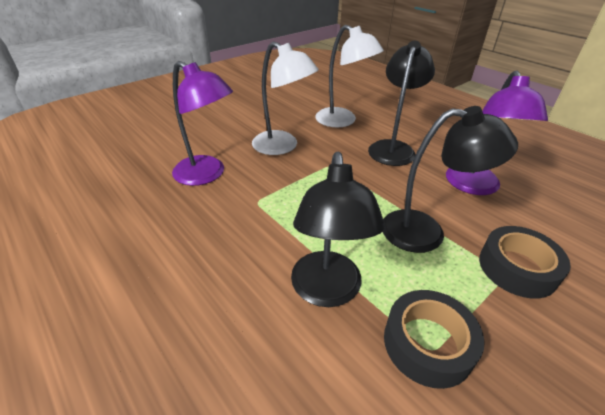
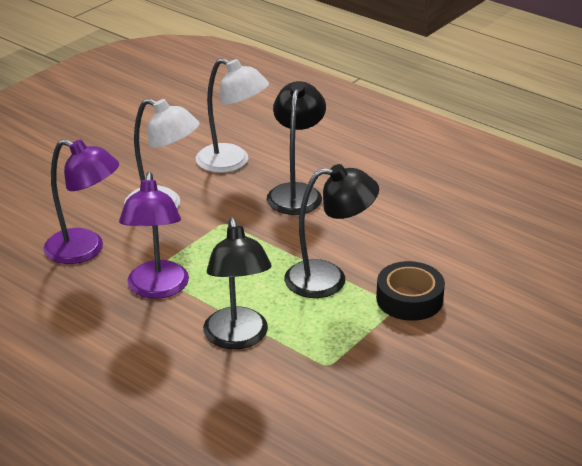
camera: 10 degrees left, 5 degrees down
black tape [384,290,485,389] -> none
purple lamp [446,70,548,195] -> purple lamp moved to [119,172,189,299]

